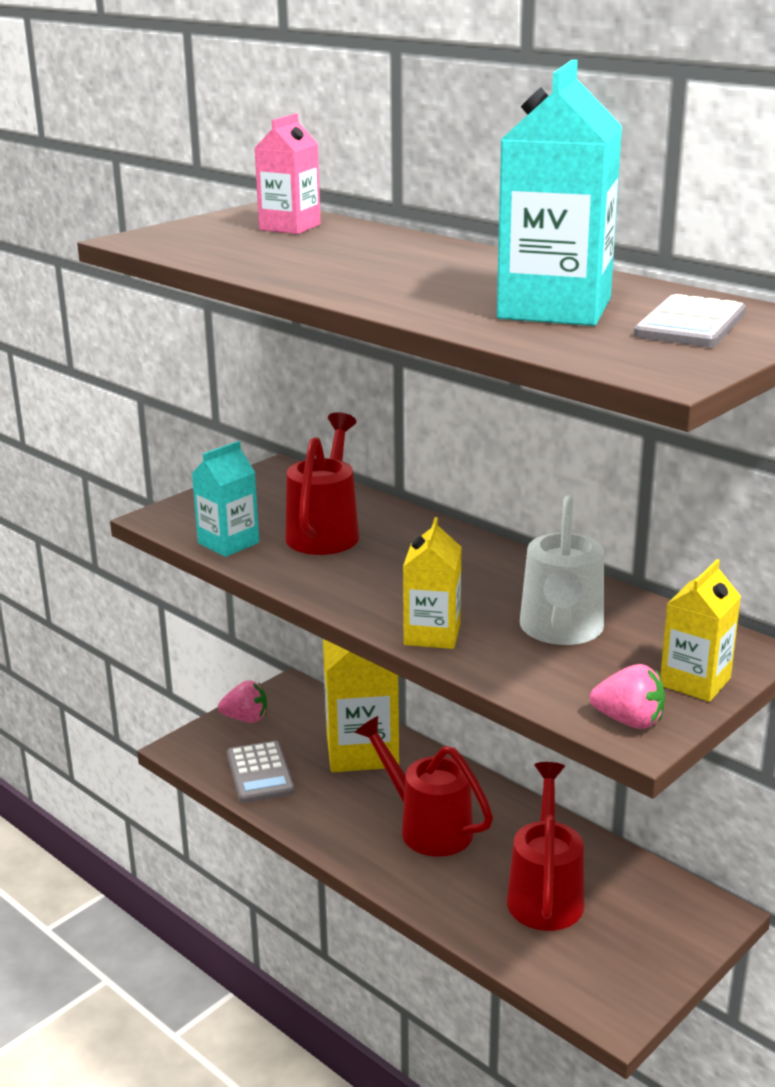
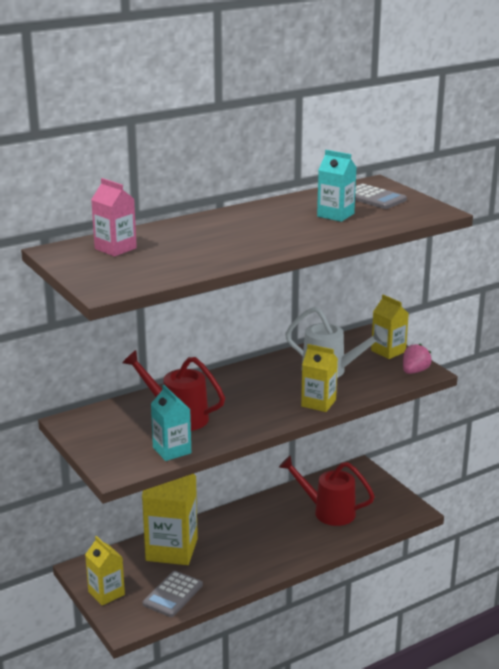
camera: 75 degrees left, 0 degrees up
pink strawberry [218,680,267,723] -> yellow carton [85,536,125,606]
grey calculator [227,741,295,803] -> grey calculator turned 120 degrees clockwise [142,571,203,617]
red watering can [354,716,493,857] -> none
turquoise carton [497,60,622,326] -> turquoise carton [317,150,357,222], size x0.58

